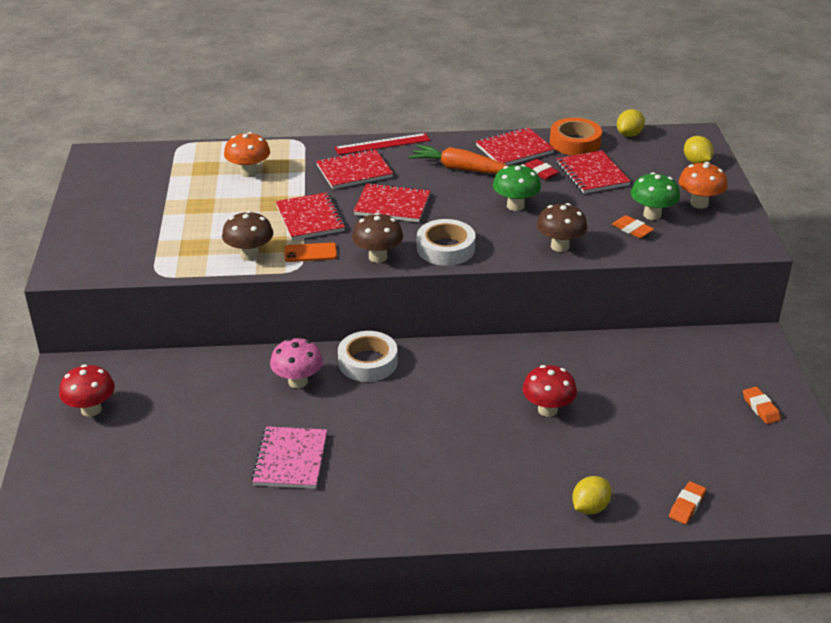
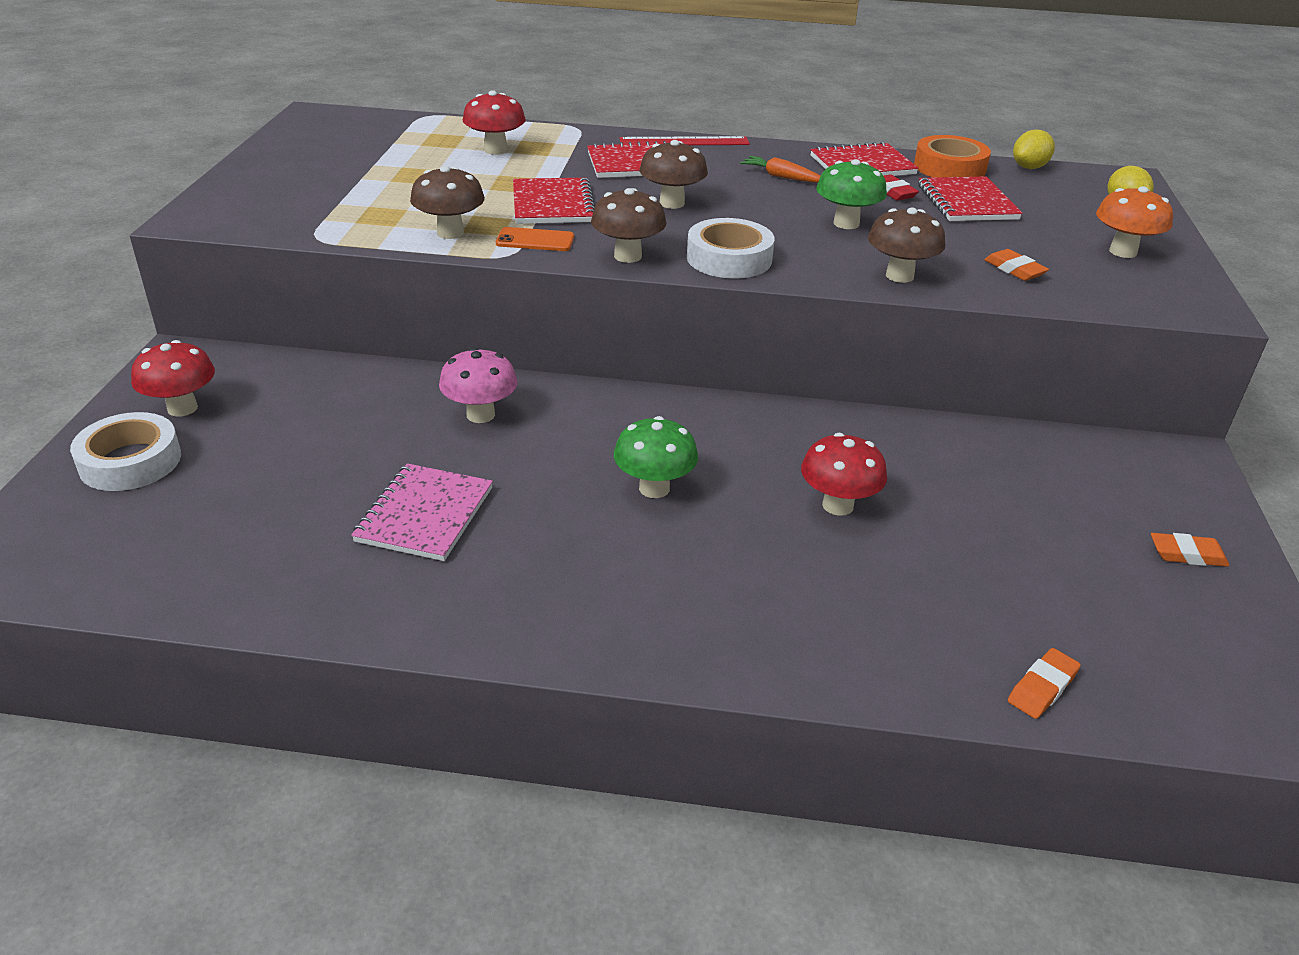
camera: 10 degrees right, 0 degrees up
orange mushroom [224,132,270,177] -> red mushroom [463,90,526,155]
white tape [338,331,398,382] -> white tape moved to [70,412,181,491]
red notebook [354,183,430,222] -> brown mushroom [640,140,708,209]
orange carrot [409,145,508,174] -> orange carrot [740,156,820,183], size x0.59
yellow lemon [572,476,612,515] -> none
green mushroom [631,172,680,220] -> green mushroom moved to [614,416,698,498]
orange eraser [743,387,781,424] -> orange eraser turned 75 degrees counterclockwise [1151,533,1229,567]

